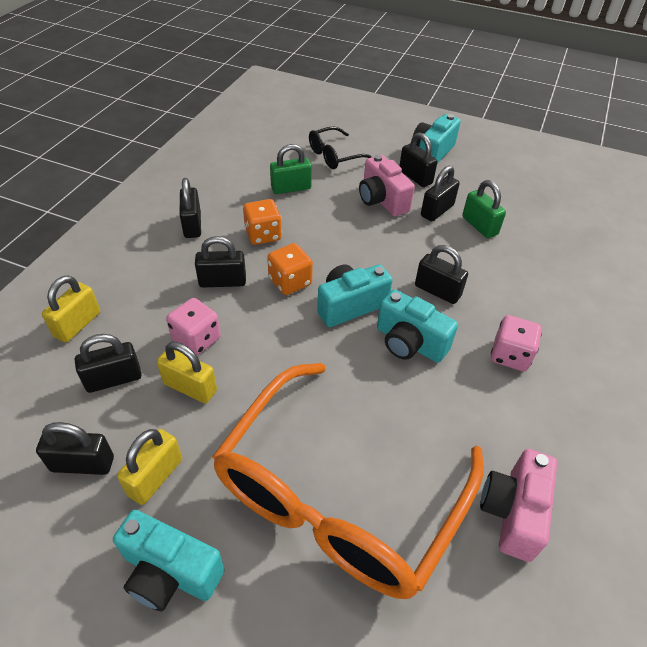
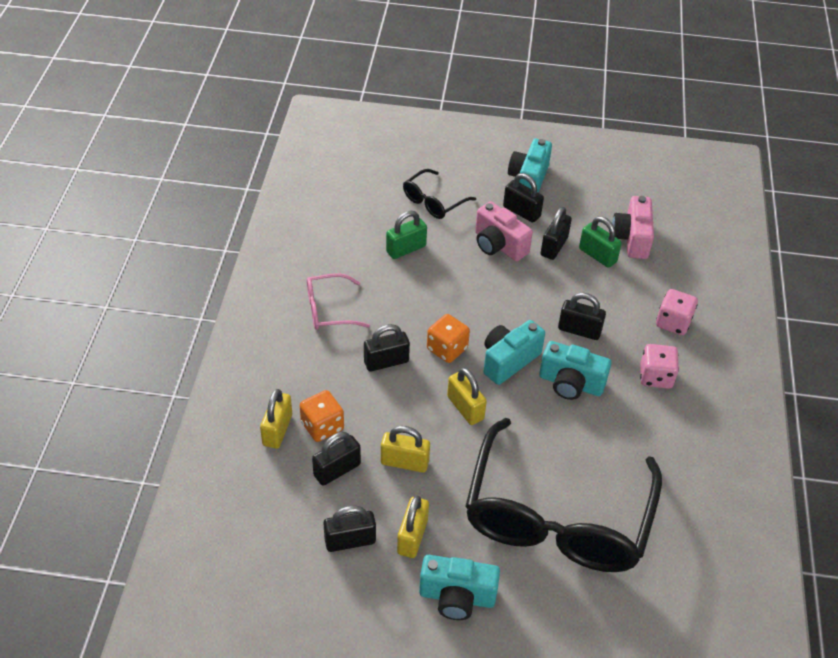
camera: 15 degrees left, 0 degrees up
pink dice [166,298,221,355] -> pink dice moved to [656,289,698,335]
black padlock [180,178,201,238] -> pink glasses [307,273,370,330]
orange glasses [212,363,484,599] -> black glasses [466,418,662,572]
orange dice [243,199,282,245] -> orange dice moved to [300,390,344,442]
pink camera [480,449,557,562] -> pink camera moved to [612,196,654,259]
none -> yellow padlock [447,368,487,425]

